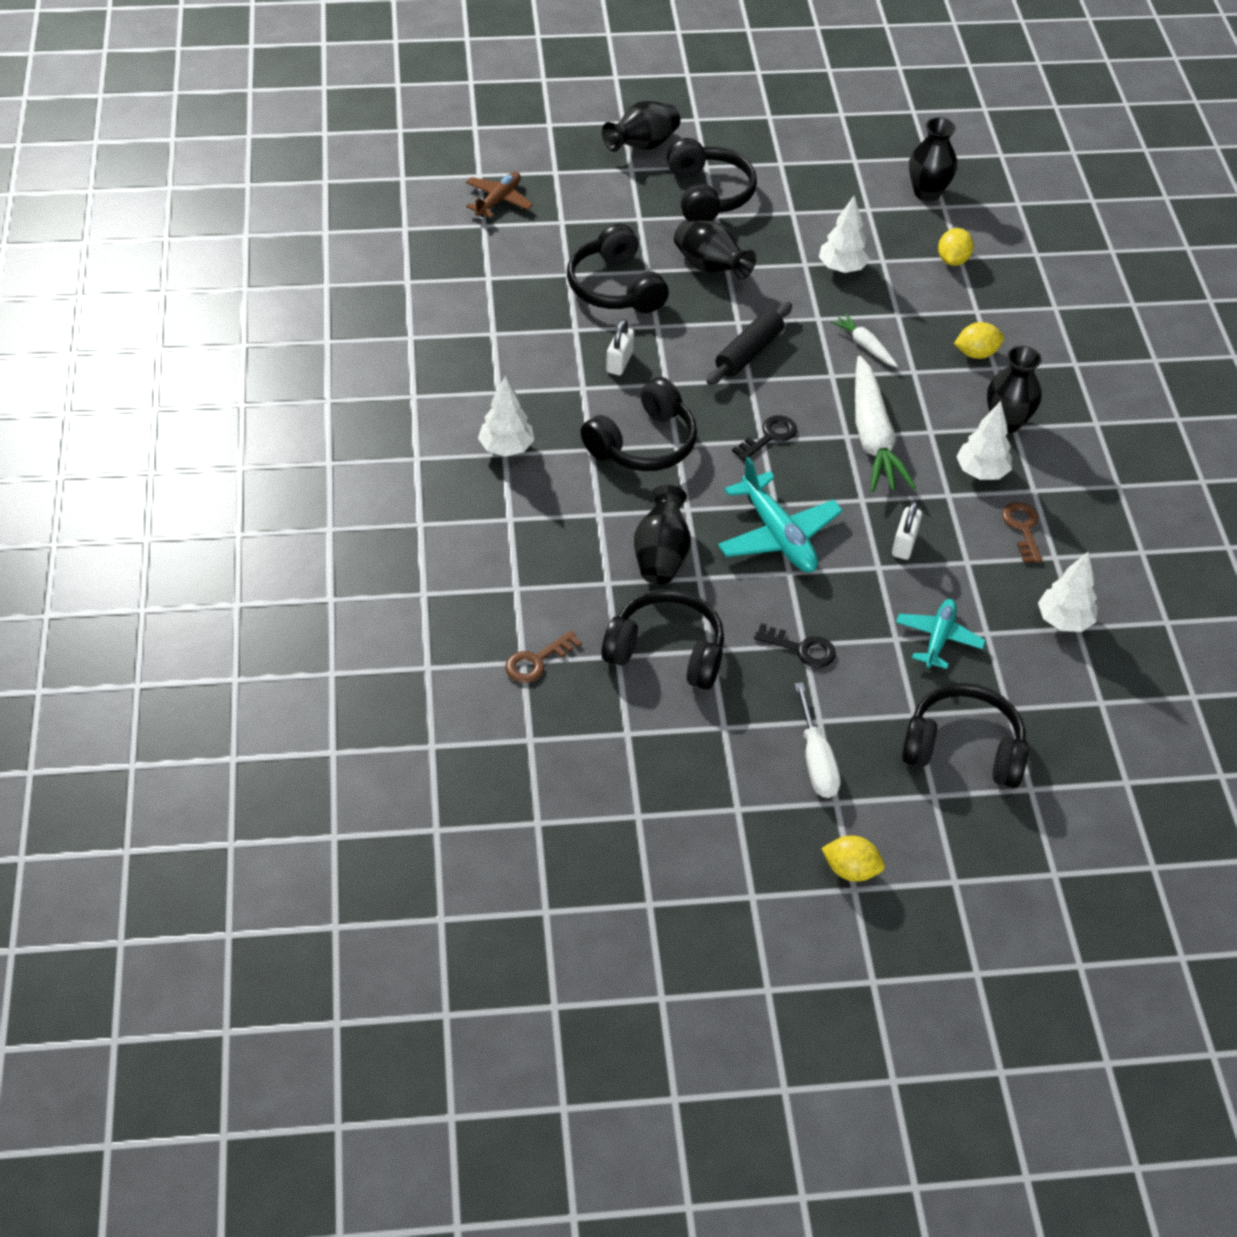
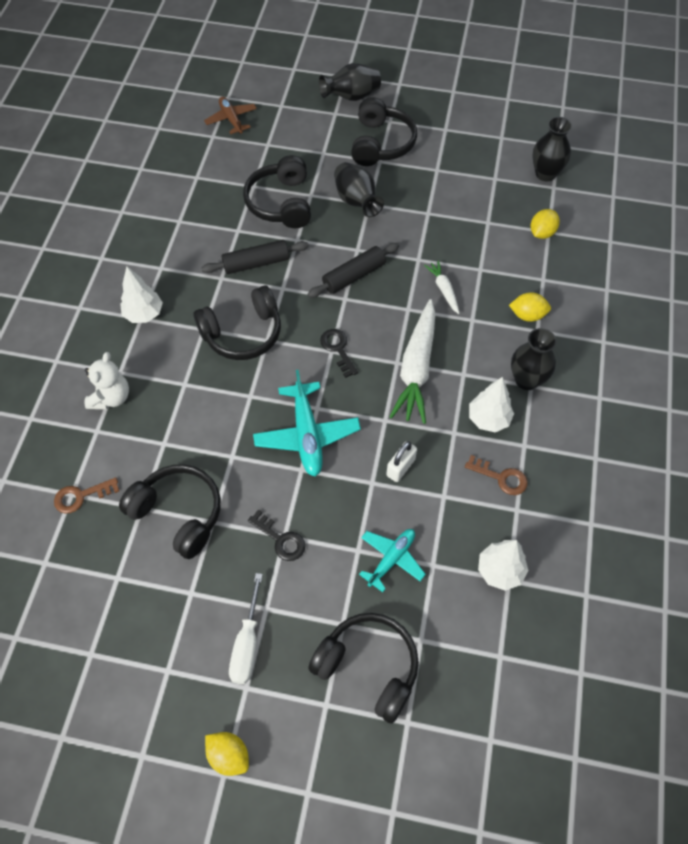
camera: 20 degrees right, 10 degrees up
brown plane [466,172,533,218] -> brown plane turned 75 degrees counterclockwise [204,96,257,134]
white padlock [606,319,634,375] -> black rolling pin [201,240,309,274]
black vase [634,485,691,584] -> none
black key [732,415,797,461] -> black key turned 90 degrees counterclockwise [320,329,358,378]
white tree [819,196,870,273] -> none
brown key [1002,502,1043,563] -> brown key turned 105 degrees clockwise [465,455,528,495]
none -> white teddy bear [85,352,129,410]

